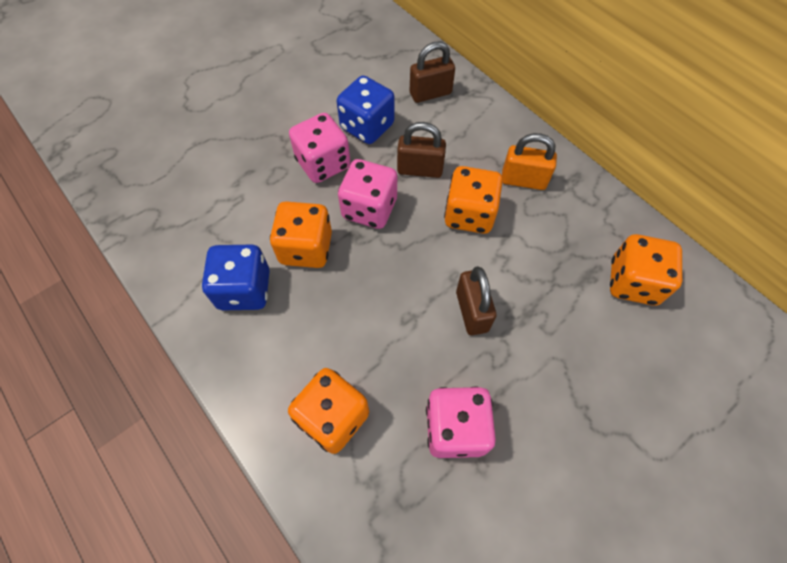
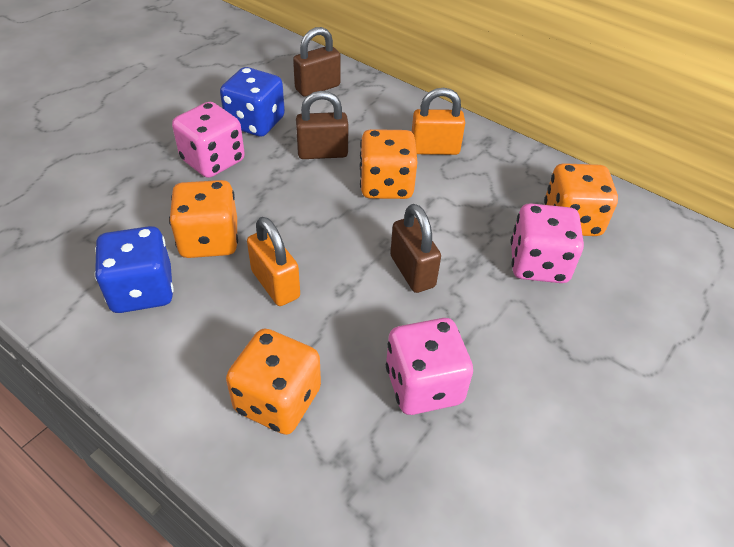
camera: 15 degrees left, 15 degrees down
pink dice [338,159,397,229] -> pink dice moved to [510,203,584,283]
none -> orange padlock [247,217,300,306]

